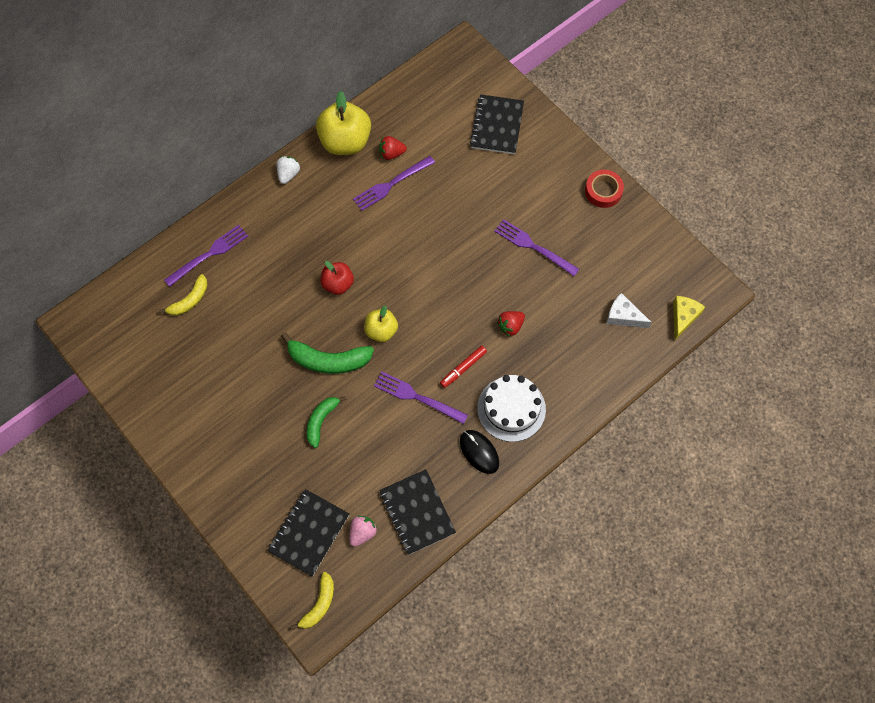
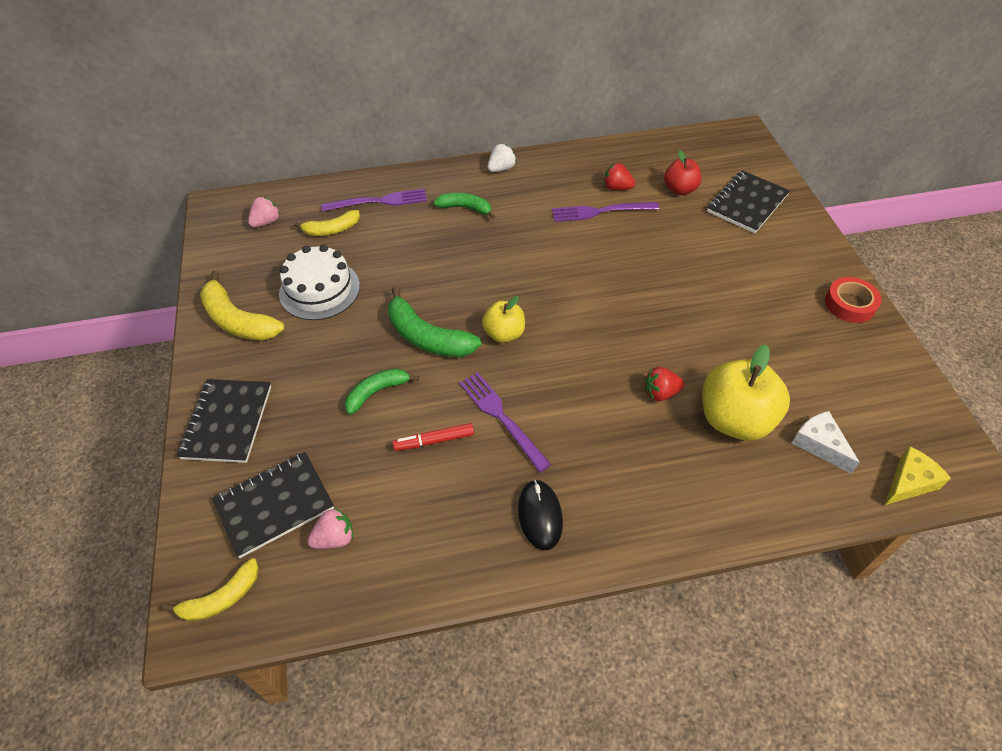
camera: 30 degrees right, 15 degrees down
yellow apple [316,91,371,155] -> yellow apple moved to [703,344,790,440]
red apple [321,261,354,295] -> red apple moved to [664,150,702,195]
black notebook [379,469,456,555] -> black notebook moved to [177,379,271,463]
red marker [440,346,487,388] -> red marker moved to [392,423,474,451]
white cake [477,375,546,442] -> white cake moved to [279,245,360,320]
purple fork [494,219,579,276] -> none
none -> yellow banana [200,270,285,341]
none -> pink strawberry [248,197,280,227]
none -> green banana [434,193,495,219]

